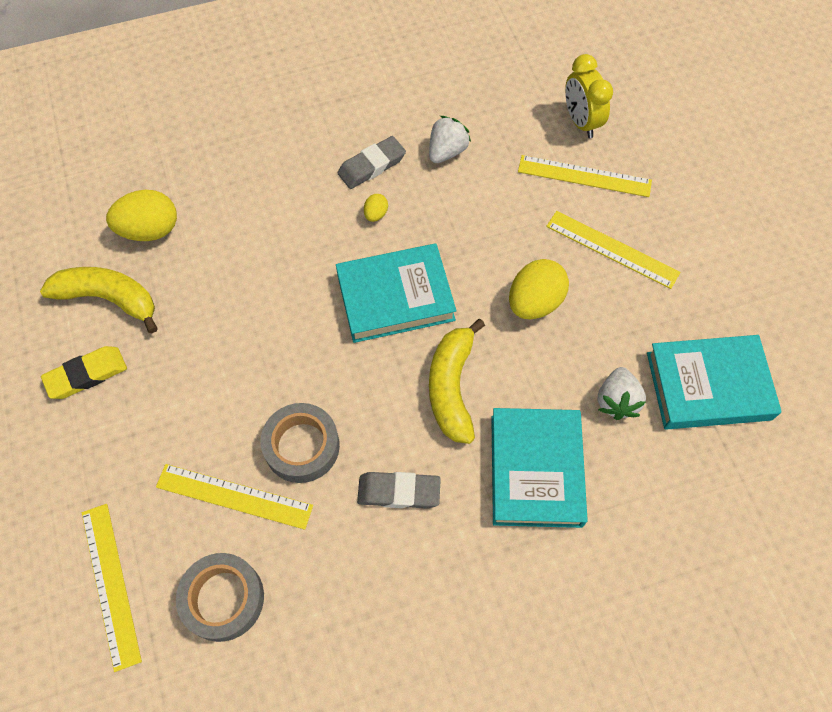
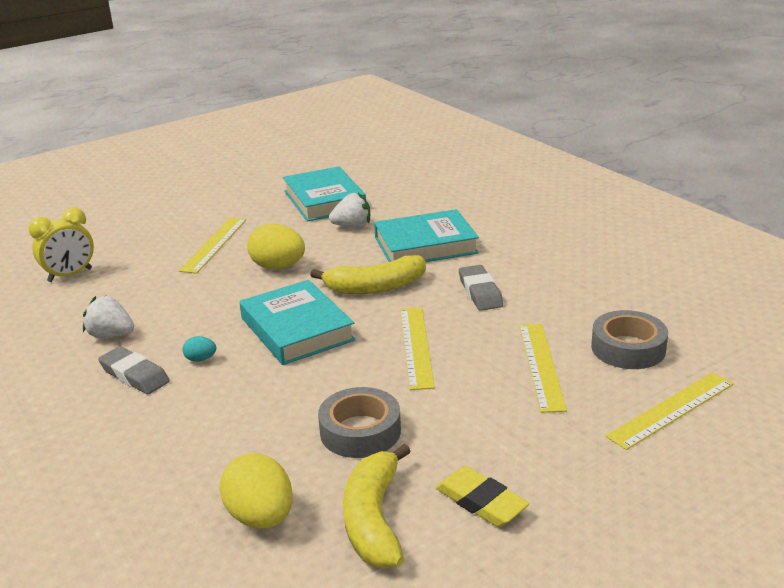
camera: 105 degrees left, 35 degrees down
grey tape [261,403,340,483] -> grey tape moved to [318,387,401,458]
yellow egg [364,194,388,222] -> turquoise egg [183,336,216,362]
yellow ruler [518,155,652,197] -> yellow ruler moved to [400,307,435,390]

